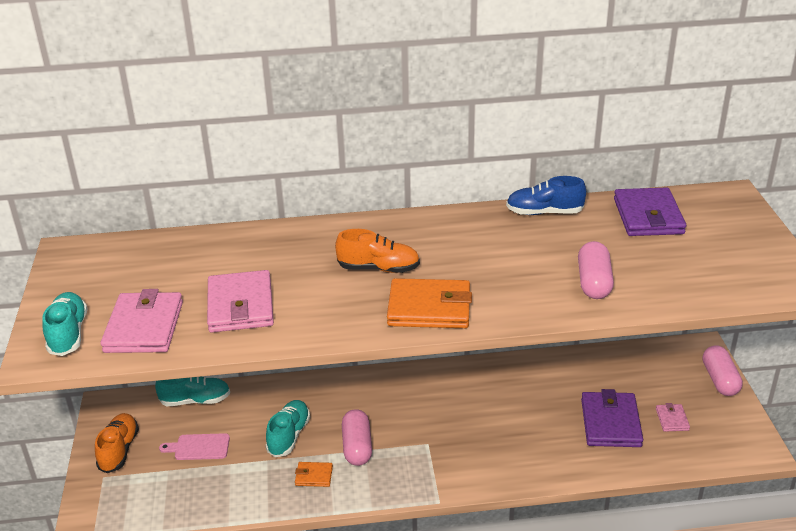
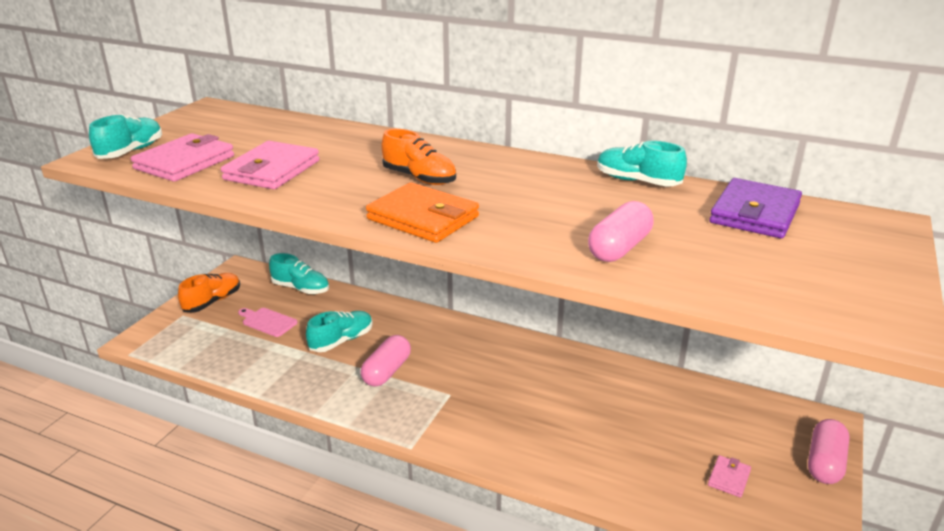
camera: 30 degrees right, 5 degrees down
orange wallet [295,462,333,487] -> none
blue shoe [506,176,586,215] -> turquoise shoe [597,141,687,186]
purple wallet [581,389,643,447] -> none

